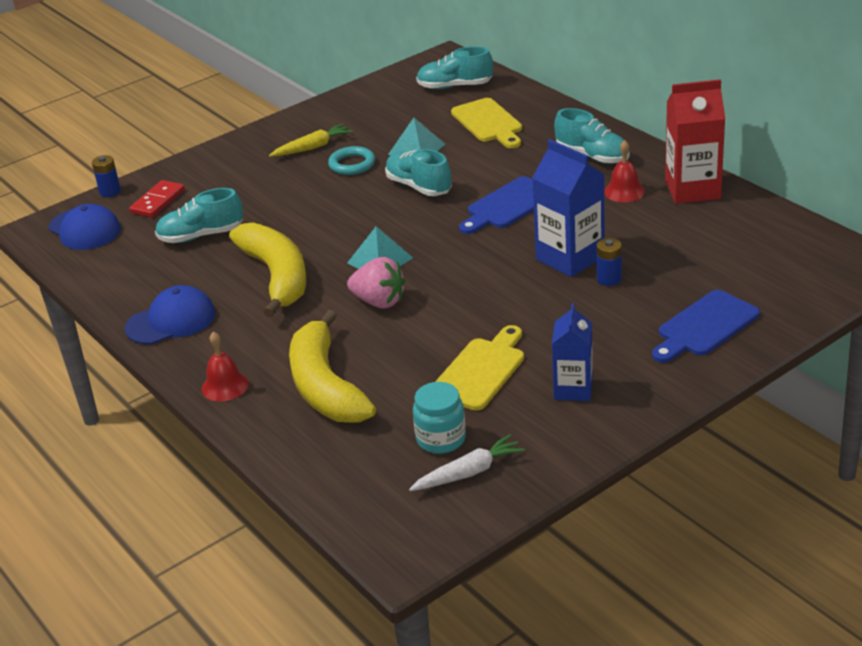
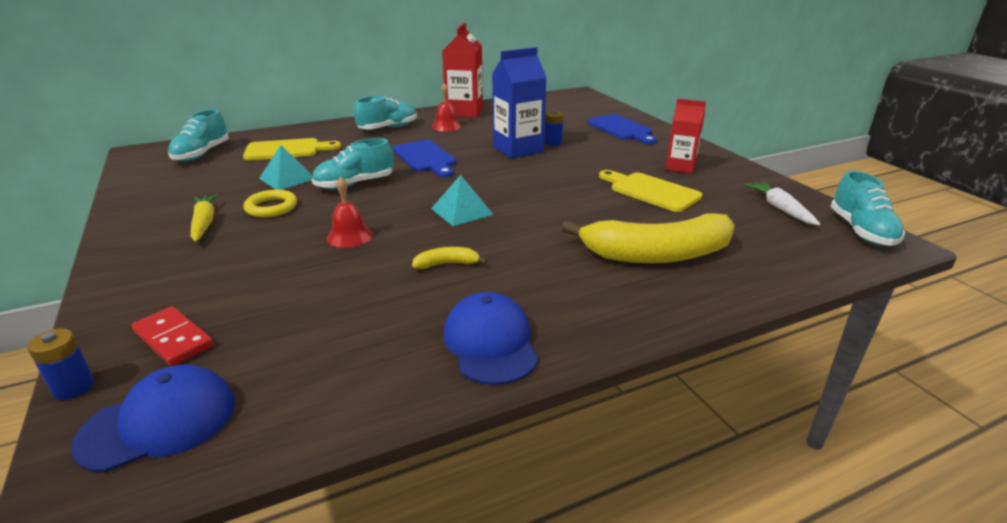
camera: 80 degrees left, 5 degrees down
turquoise shoe [155,188,243,243] -> turquoise shoe moved to [830,171,905,246]
red bell [202,331,249,402] -> red bell moved to [327,176,372,248]
yellow banana [229,222,306,318] -> yellow banana [412,247,487,269], size x0.41
turquoise ring [328,146,375,175] -> yellow ring [243,189,297,217]
pink strawberry [347,257,406,309] -> none
turquoise jar [413,382,466,454] -> none
blue carton [552,303,593,401] -> red carton [665,99,706,174]

